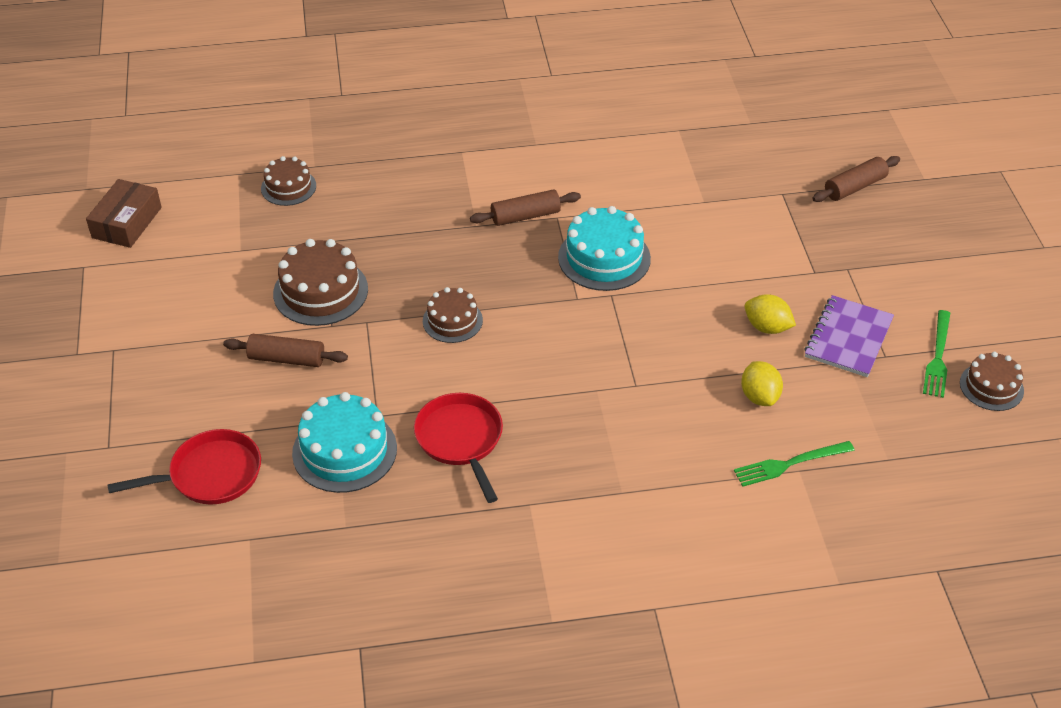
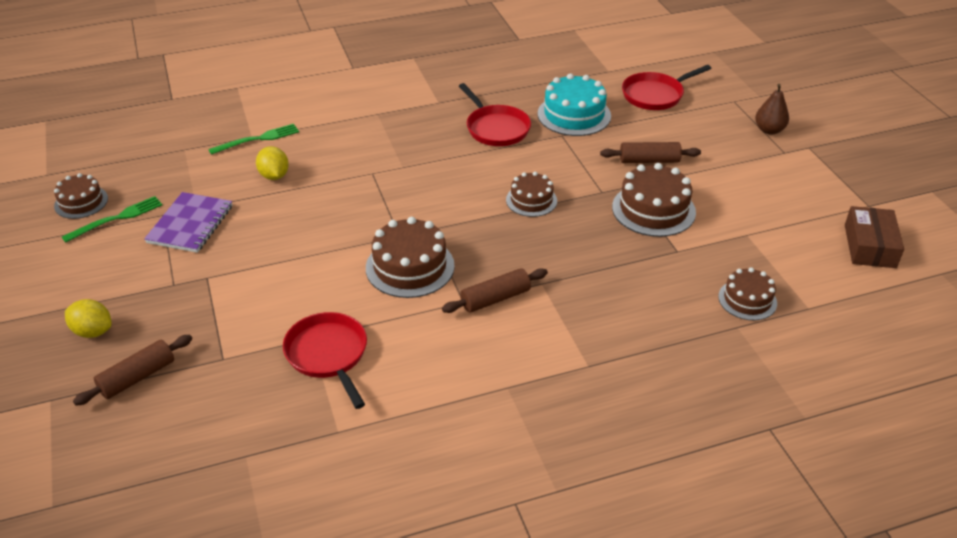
camera: 170 degrees right, 5 degrees down
turquoise cake [558,206,651,291] -> brown cake [366,217,455,298]
yellow lemon [745,294,796,334] -> yellow lemon moved to [65,299,112,338]
green fork [923,310,950,398] -> green fork turned 45 degrees clockwise [62,196,162,243]
none -> red pan [283,312,367,409]
none -> brown pear [755,84,789,135]

